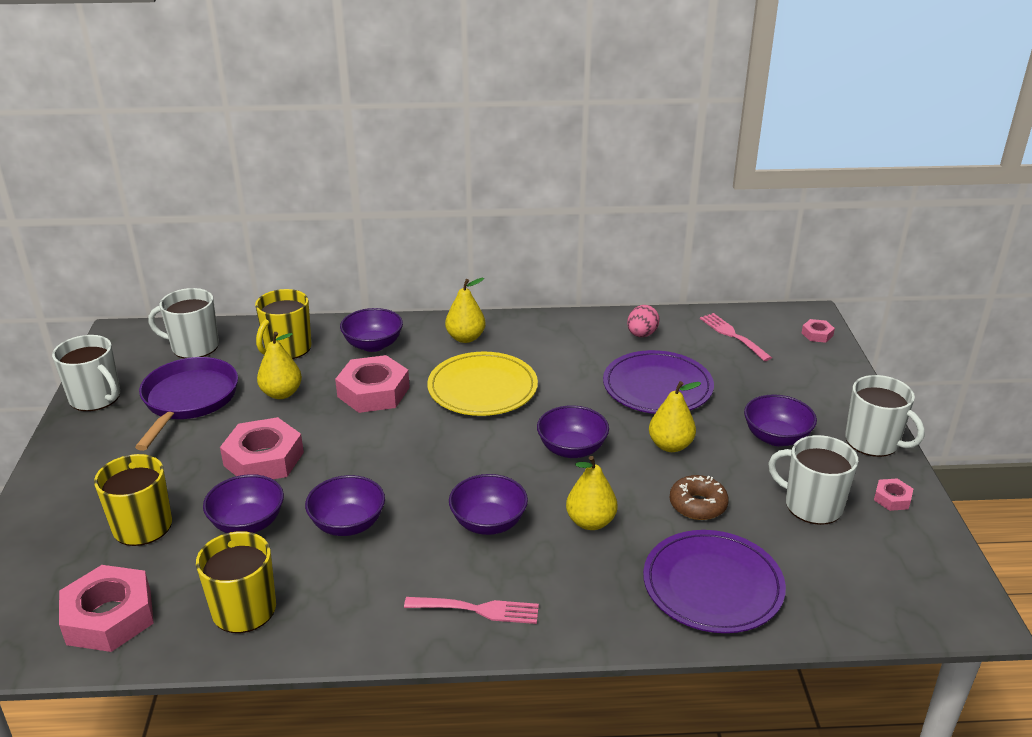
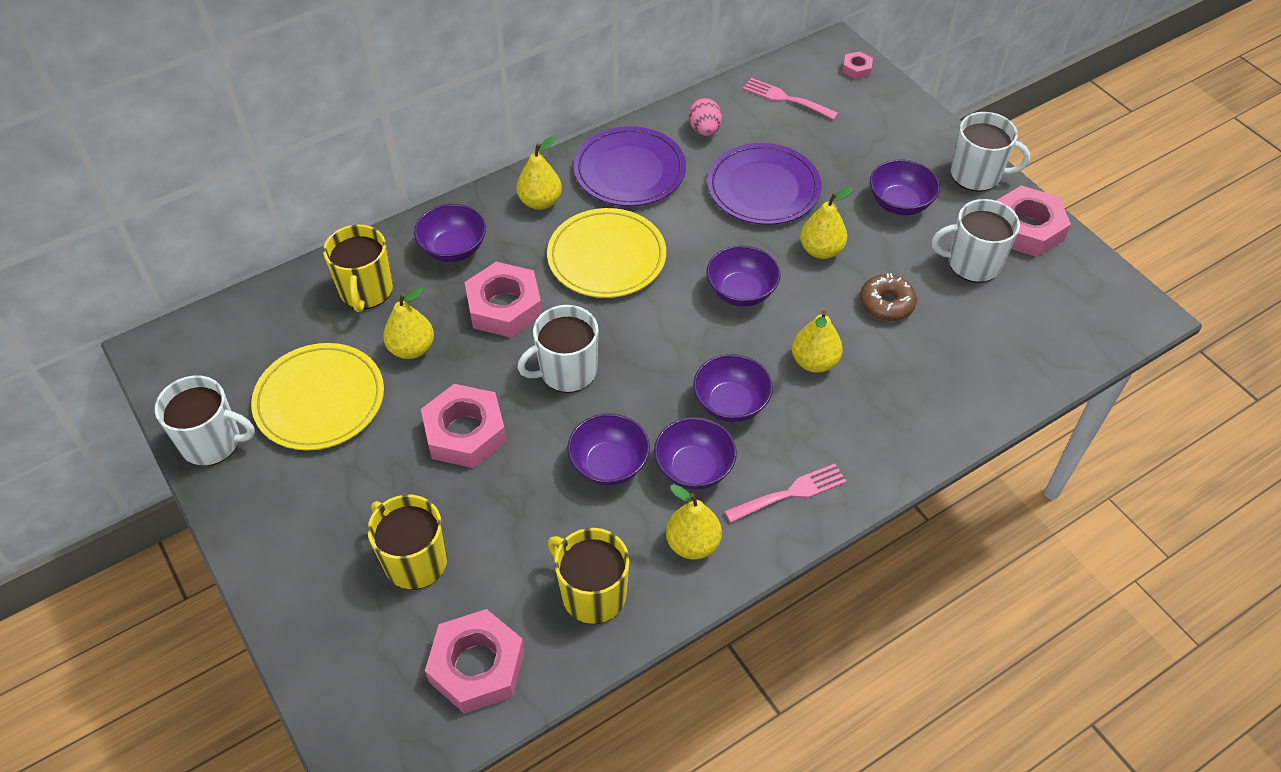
camera: 30 degrees left, 20 degrees up
purple pan [135,357,238,451] -> yellow plate [251,343,384,450]
white mug [148,288,219,359] -> white mug moved to [517,305,598,393]
purple bowl [203,474,284,533] -> purple bowl moved to [654,417,737,490]
purple plate [643,530,786,633] -> purple plate moved to [574,126,686,206]
pink nut [874,479,913,511] -> pink nut [996,185,1071,257], size x2.14
none -> yellow pear [666,485,722,559]

